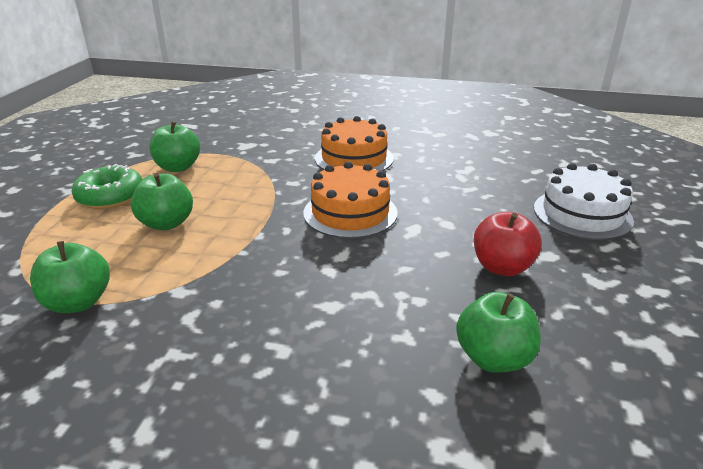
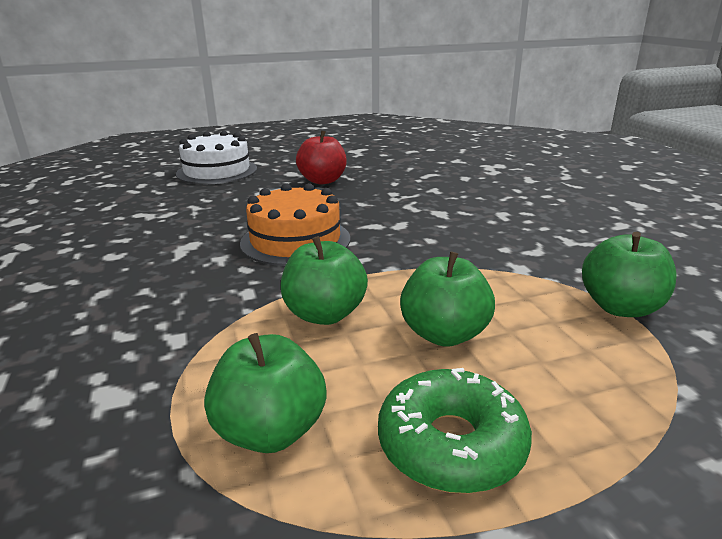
camera: 120 degrees left, 5 degrees down
orange cake [315,116,394,171] -> none
green apple [456,292,541,373] -> green apple moved to [281,236,368,325]

